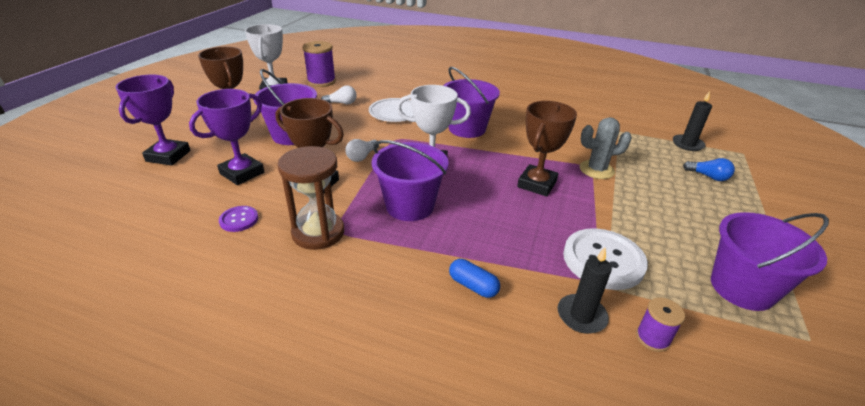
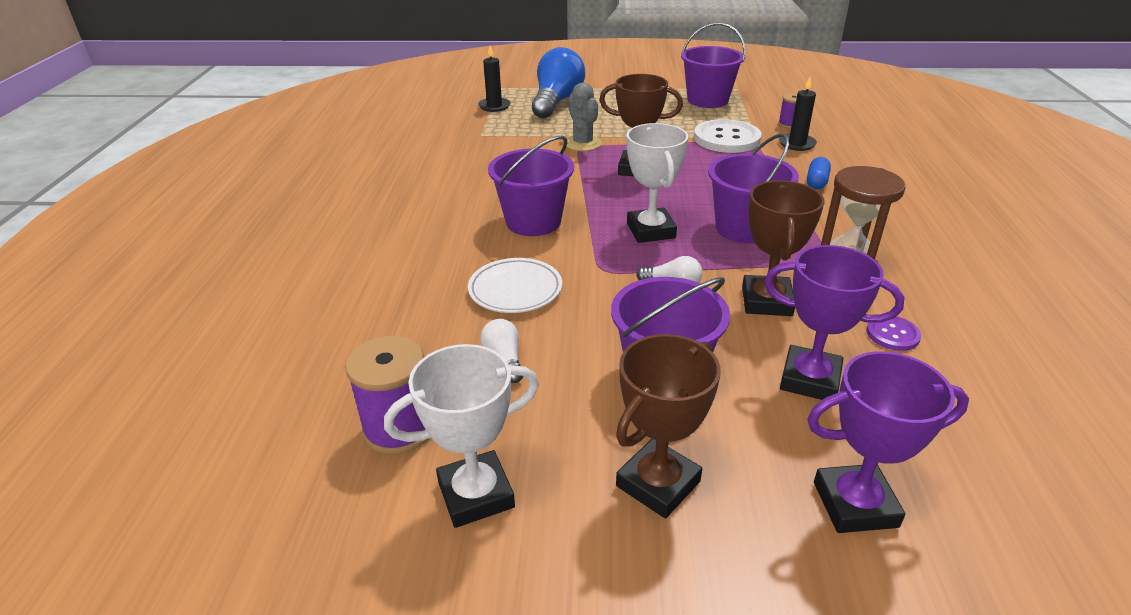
camera: 105 degrees left, 0 degrees up
blue light bulb [683,158,735,181] -> blue light bulb [532,47,585,118], size x2.24

